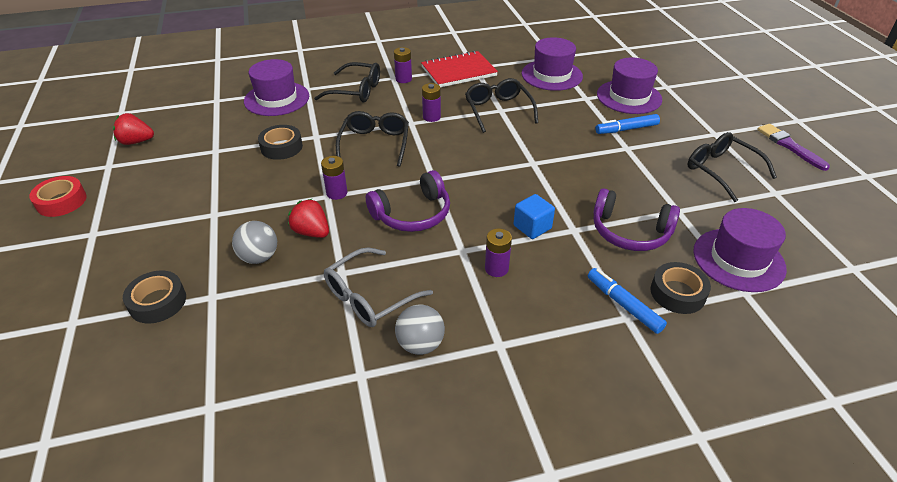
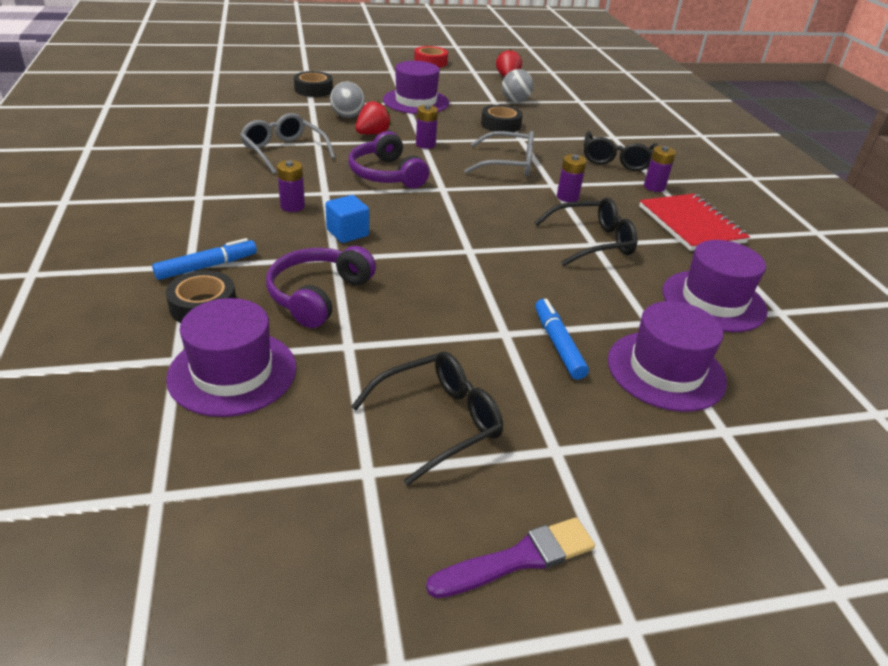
camera: 90 degrees right, 5 degrees down
purple hat [244,59,309,116] -> purple hat moved to [383,61,449,114]
black glasses [336,111,409,167] -> grey glasses [464,131,534,176]
grey ball [395,305,445,355] -> grey ball moved to [502,69,534,103]

